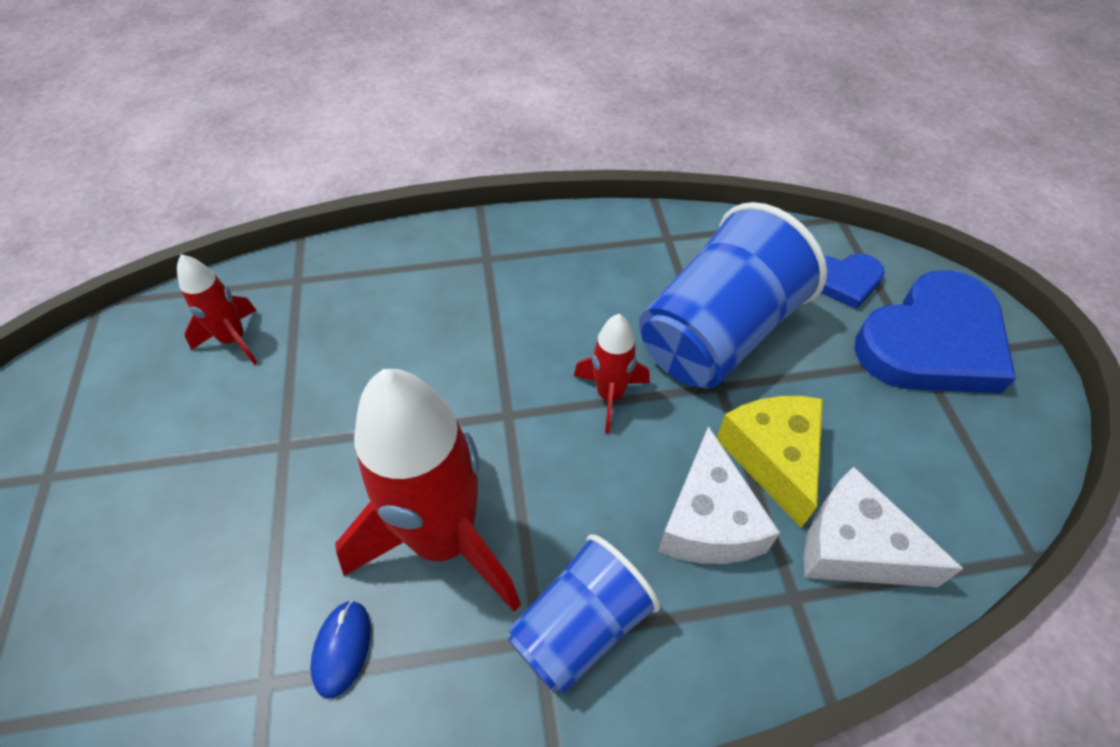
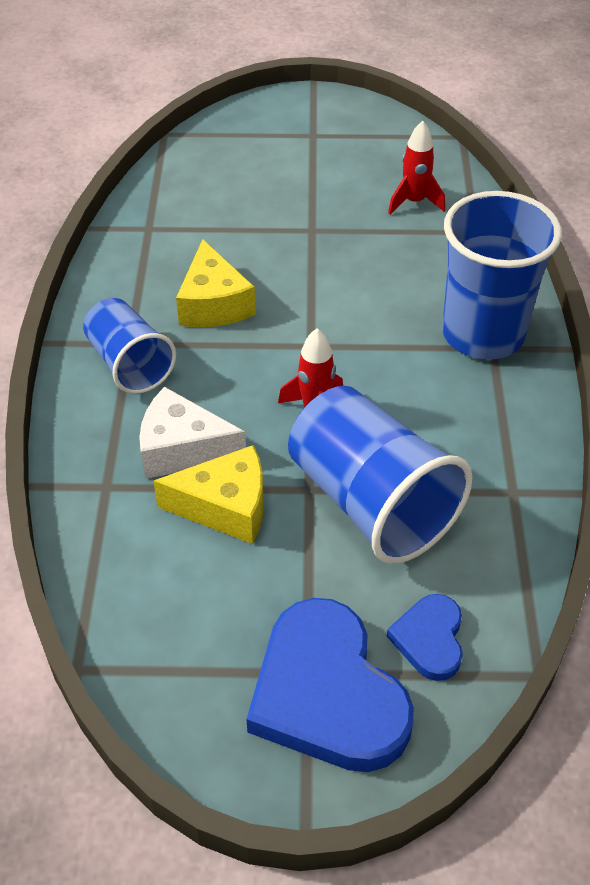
camera: 100 degrees right, 5 degrees down
blue mouse [310,600,371,699] -> none
red rocket [335,369,521,612] -> yellow cheese [176,239,256,327]
white cheese [804,467,963,587] -> none
none -> blue cup [442,191,562,360]

